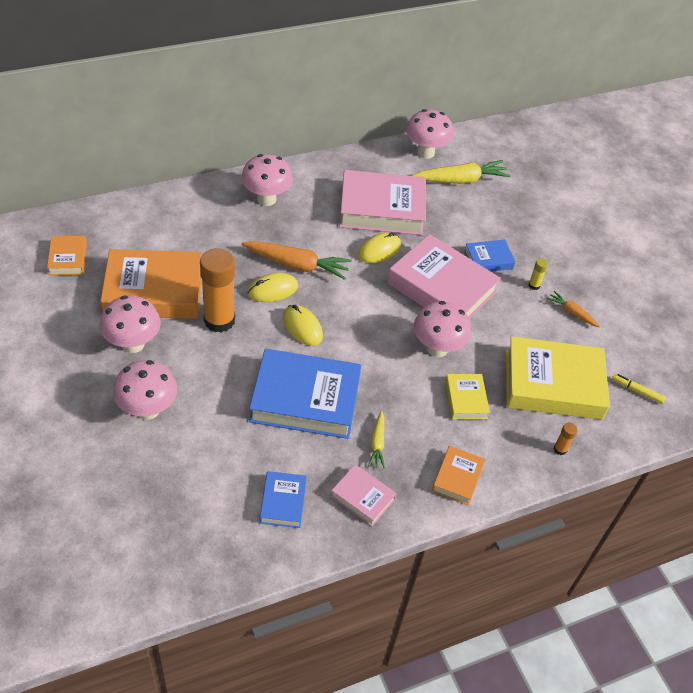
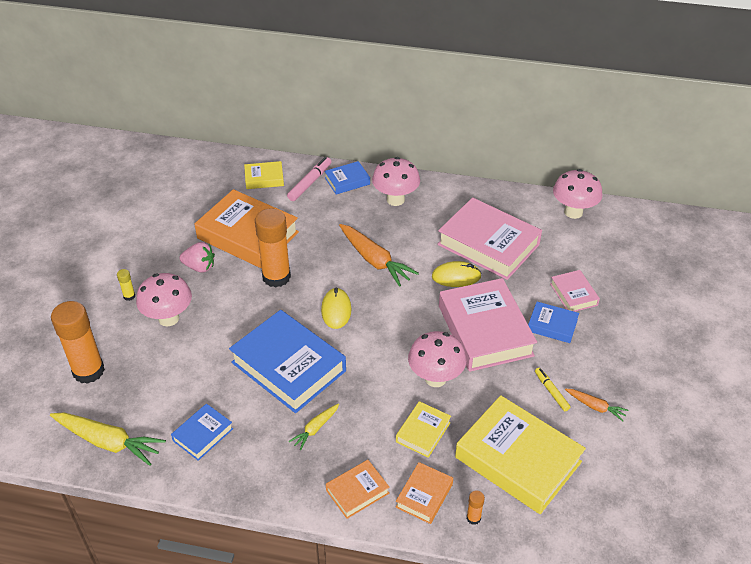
camera: 40 degrees right, 5 degrees down
orange book [47,236,87,276] -> orange book moved to [396,462,453,524]
pink mushroom [99,295,161,353] -> pink strawberry [179,242,215,272]
yellow mouse [247,273,298,302] -> none
pink book [331,464,397,526] -> pink book moved to [550,270,600,312]
yellow carrot [412,160,510,184] -> yellow carrot moved to [50,413,166,466]
yellow glue stick [528,258,548,290] -> yellow glue stick moved to [117,269,135,301]
orange carrot [547,291,600,327] -> orange carrot turned 135 degrees clockwise [565,389,628,421]
yellow marker [612,374,666,404] -> yellow marker moved to [535,368,571,411]
none -> orange glue stick [51,301,105,384]
none -> yellow book [244,161,284,189]
none -> pink marker [287,157,331,201]
none -> blue book [325,161,370,194]

